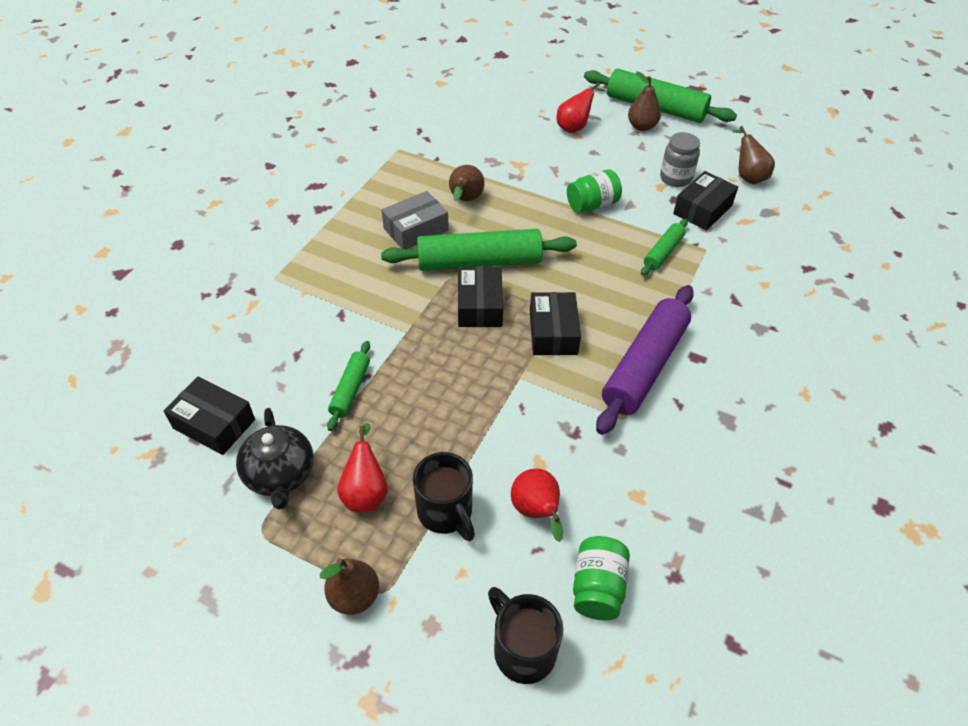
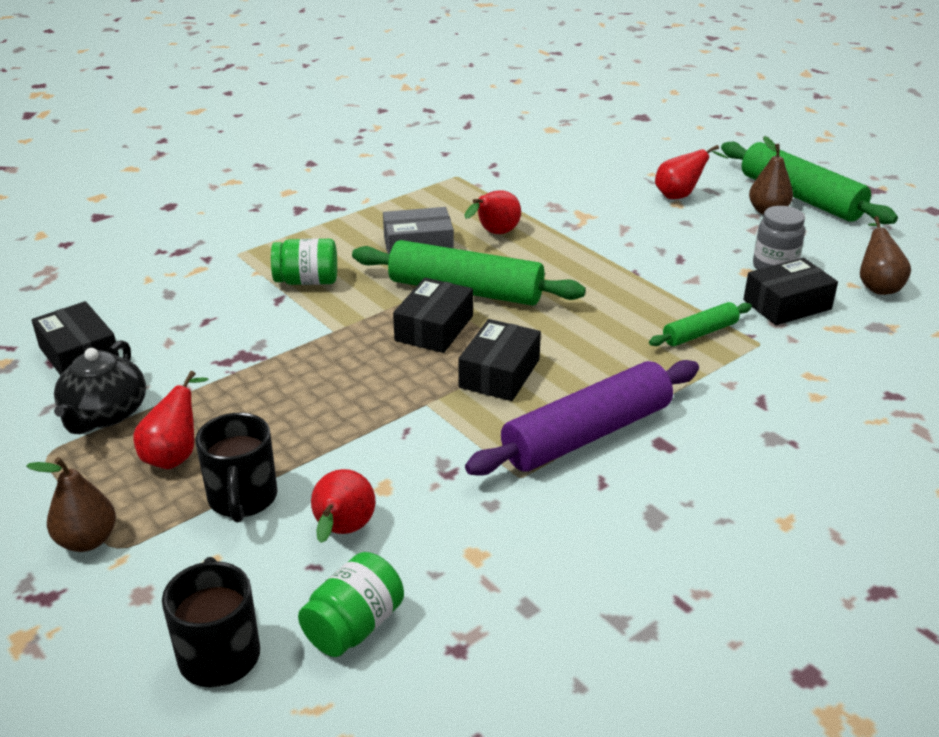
camera: 25 degrees right, 15 degrees down
green rolling pin [327,341,370,431] -> none
brown pear [449,165,485,201] -> red pear [464,190,521,234]
green jar [567,169,622,213] -> green jar moved to [271,238,337,285]

